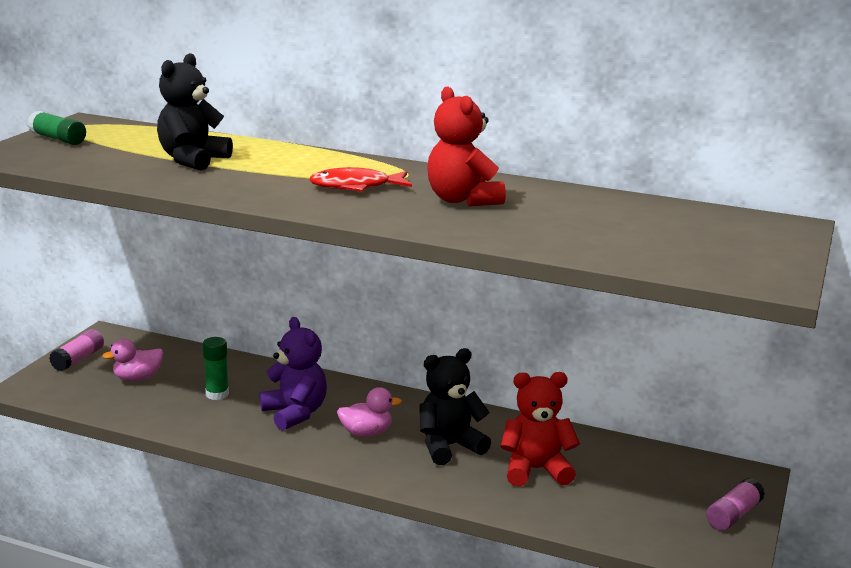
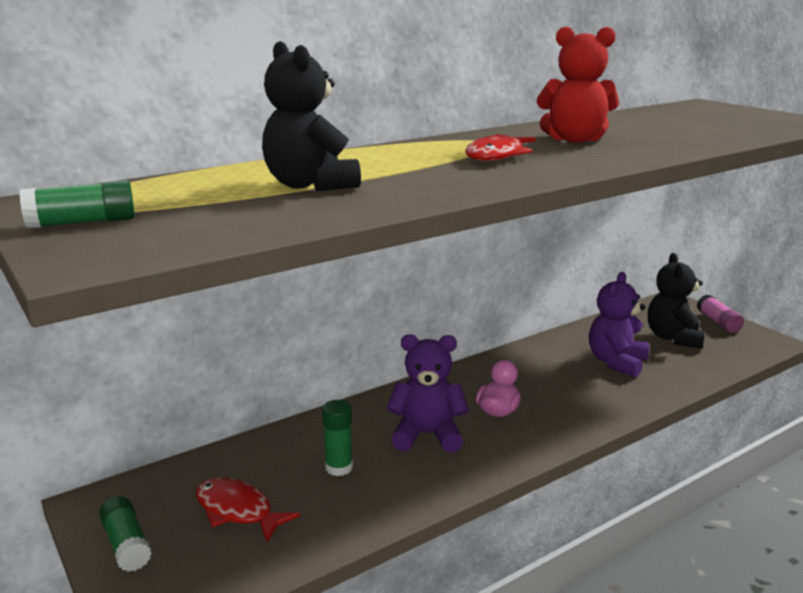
camera: 55 degrees left, 0 degrees up
pink glue stick [49,329,104,371] -> green glue stick [99,496,152,572]
pink duck [102,338,163,381] -> red fish [196,477,300,542]
black teddy bear [419,348,491,465] -> black teddy bear moved to [648,253,705,349]
red teddy bear [500,372,580,487] -> purple teddy bear [589,272,649,378]

